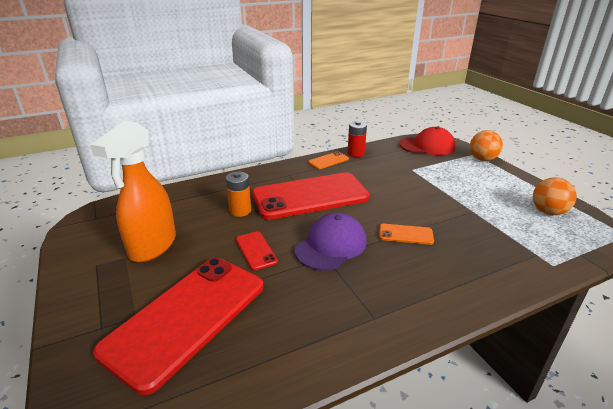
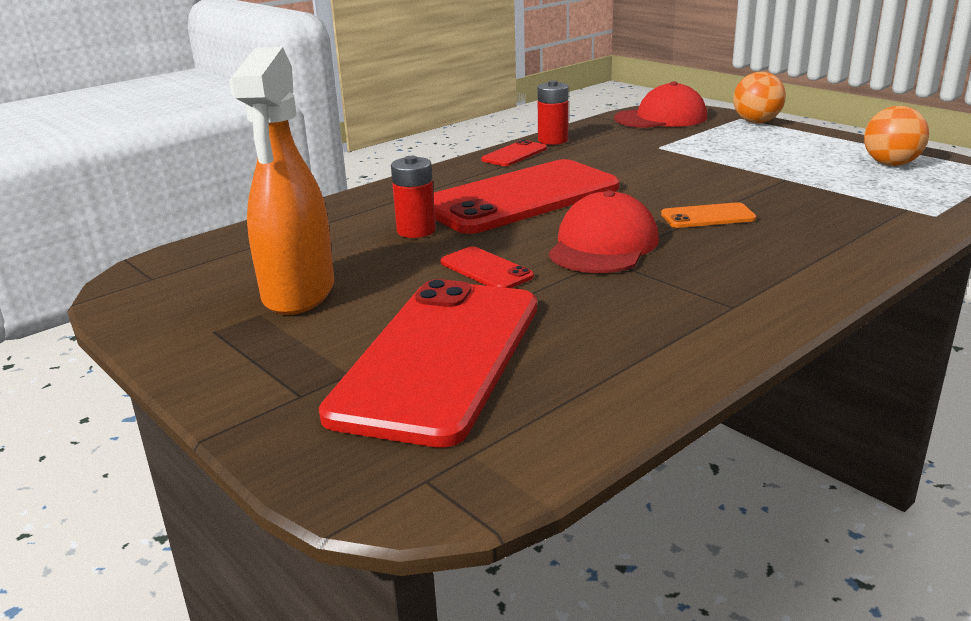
camera: 15 degrees left, 5 degrees down
orange battery [226,171,251,217] -> red battery [391,156,436,238]
purple cap [295,213,367,271] -> red cap [549,190,659,273]
orange phone [308,151,349,169] -> red phone [481,140,547,166]

